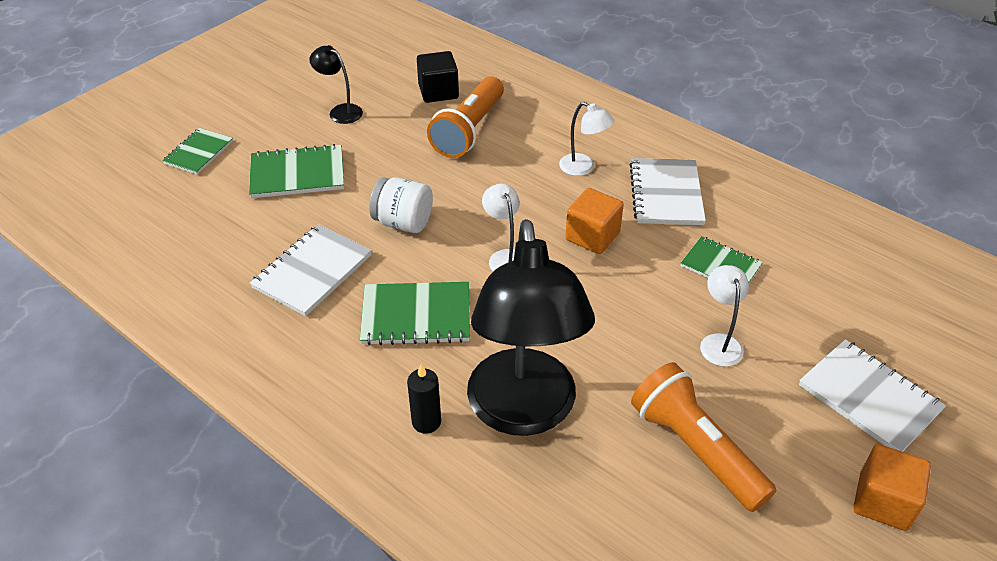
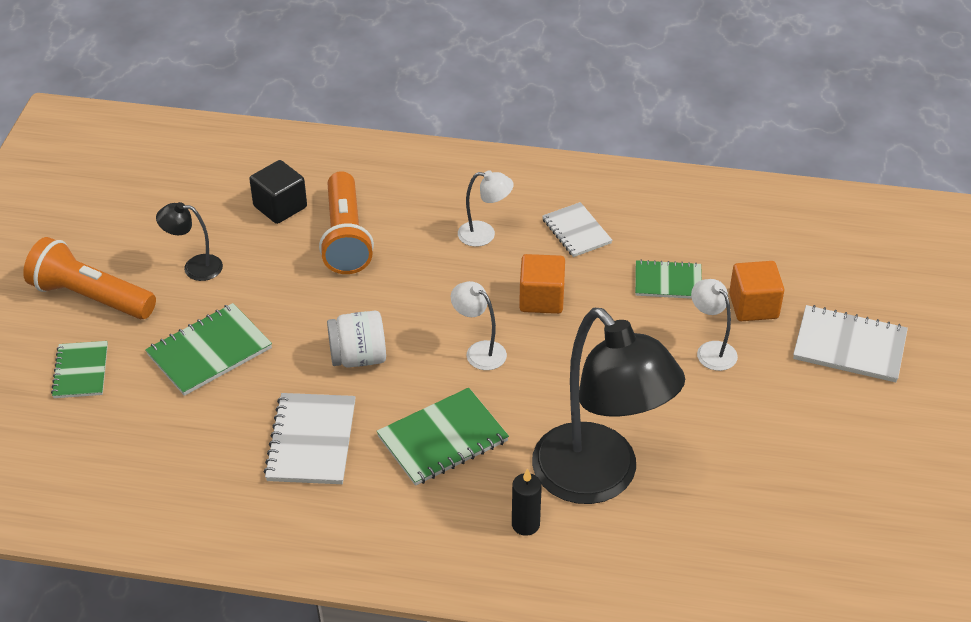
camera: 30 degrees left, 0 degrees up
white notebook [629,158,706,225] -> white notebook [542,202,612,257], size x0.67
orange flashlight [631,362,776,512] -> orange flashlight moved to [23,237,156,319]
orange cube [853,444,931,531] -> orange cube moved to [729,261,784,321]

